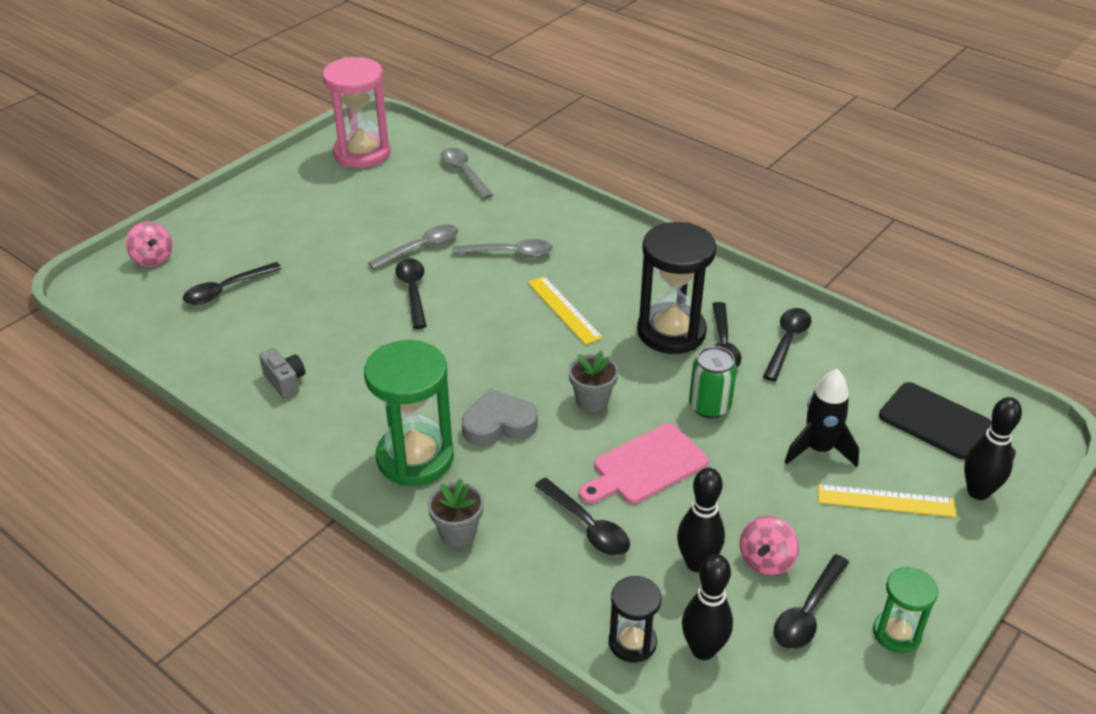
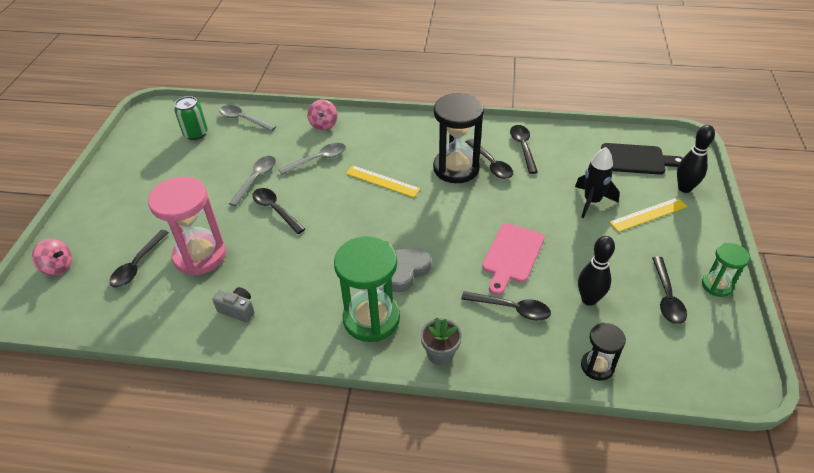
camera: 30 degrees left, 5 degrees up
pink hourglass [322,57,391,168] -> pink hourglass moved to [148,177,226,276]
grey flower pot [568,351,618,412] -> none
black bowling pin [682,554,733,660] -> none
green can [689,346,737,418] -> green can moved to [174,96,208,140]
pink spinning top [740,516,799,576] -> pink spinning top moved to [307,100,338,130]

